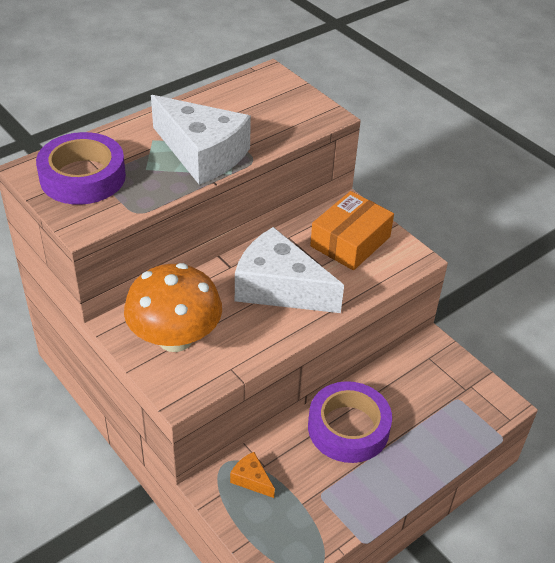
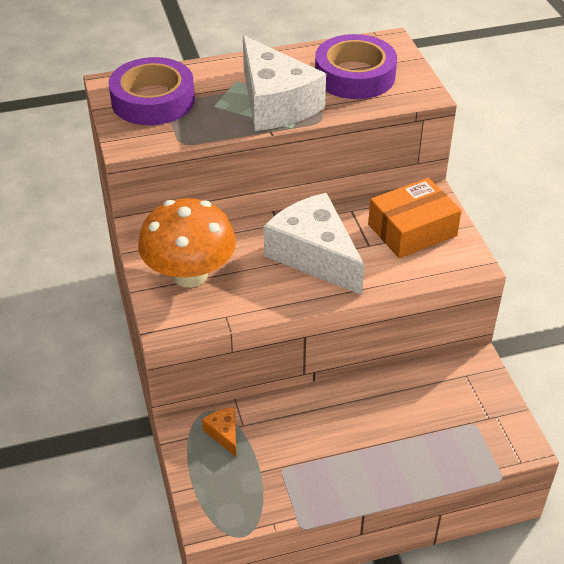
camera: 25 degrees right, 0 degrees up
purple tape [308,381,392,463] -> purple tape moved to [315,34,397,99]

